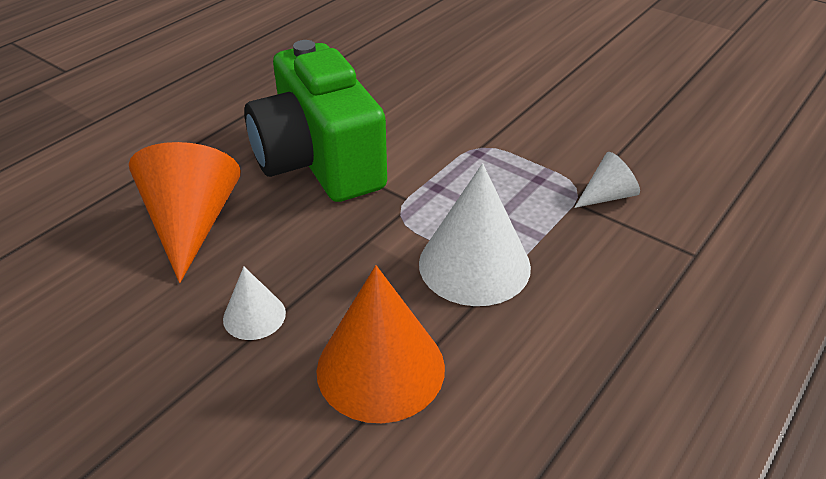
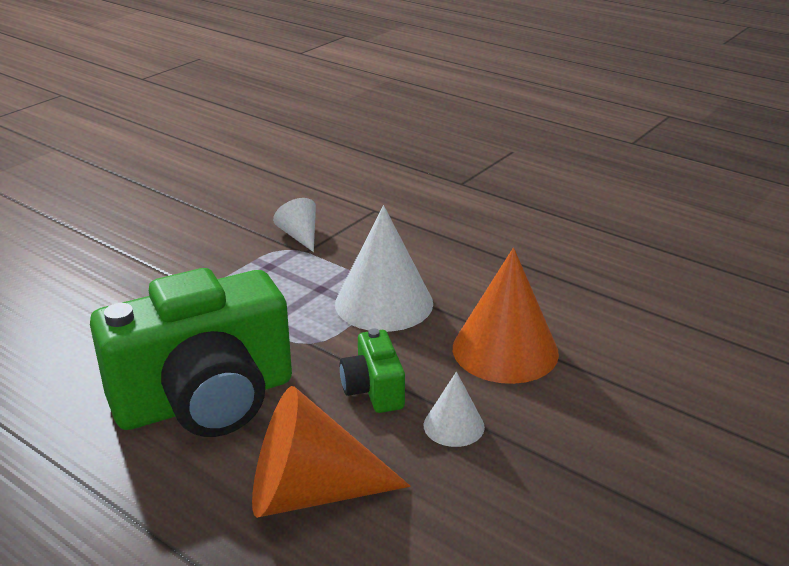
camera: 90 degrees left, 10 degrees down
none -> green camera [340,328,405,413]

